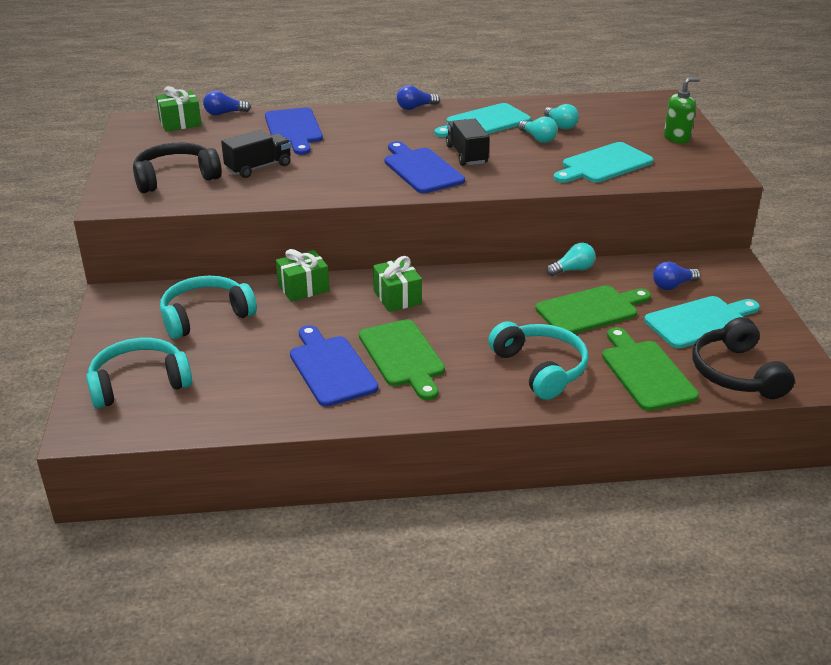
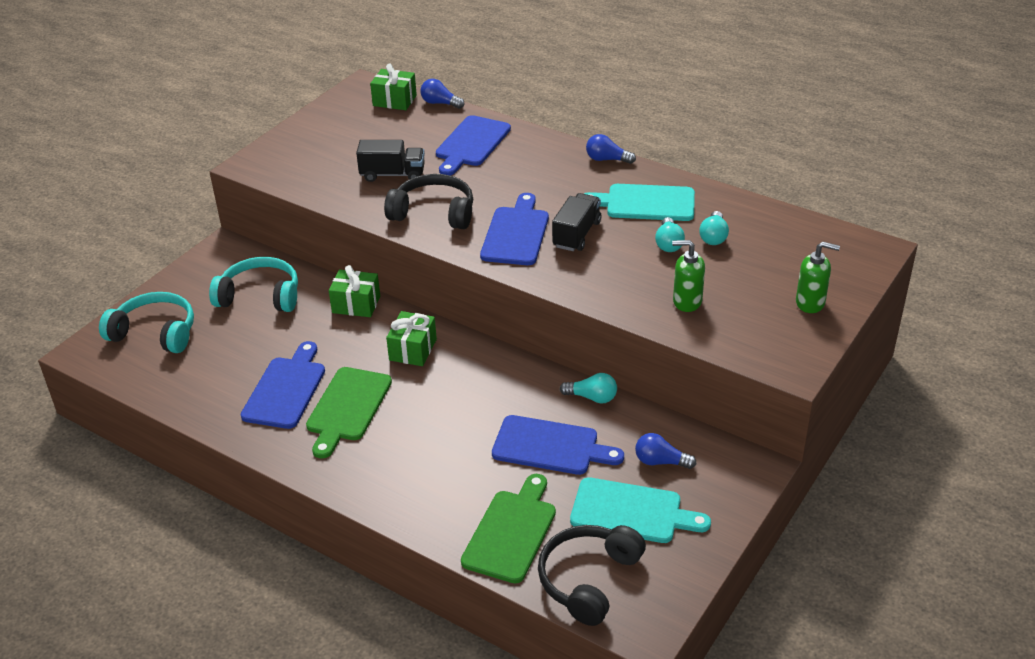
camera: 40 degrees right, 5 degrees up
black headphones [133,143,222,193] -> black headphones moved to [384,174,473,229]
turquoise headphones [488,321,589,400] -> none
green cutting board [535,285,651,334] -> blue cutting board [492,415,624,475]
turquoise cutting board [553,142,653,183] -> green soap dispenser [672,240,705,312]

